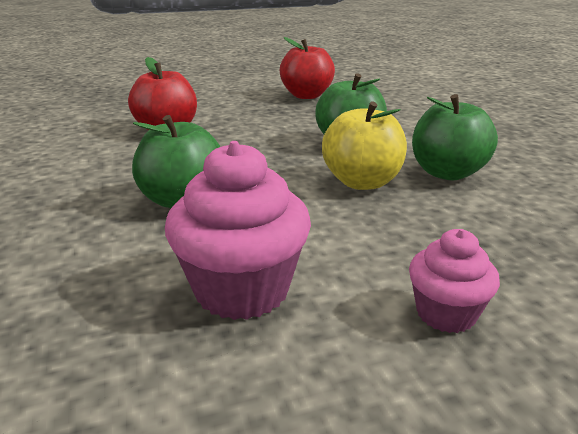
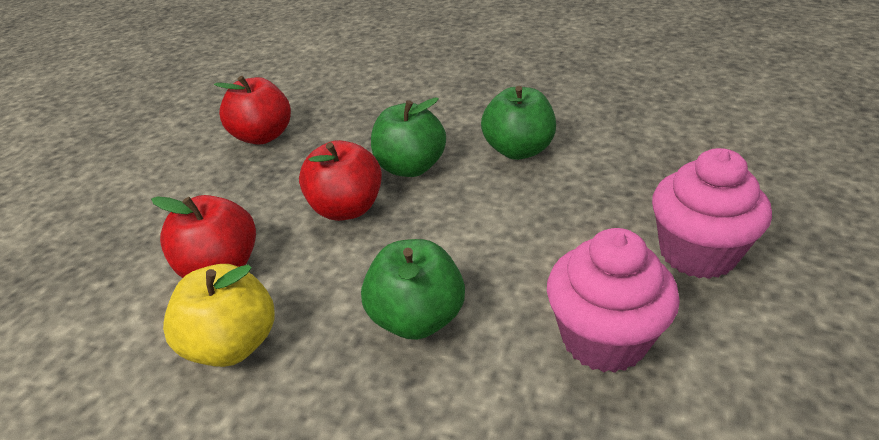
camera: 50 degrees left, 10 degrees up
yellow apple [322,102,407,190] -> yellow apple moved to [163,264,275,367]
pink cupcake [409,229,500,333] -> pink cupcake [652,148,772,279], size x1.72
none -> red apple [299,140,382,221]

